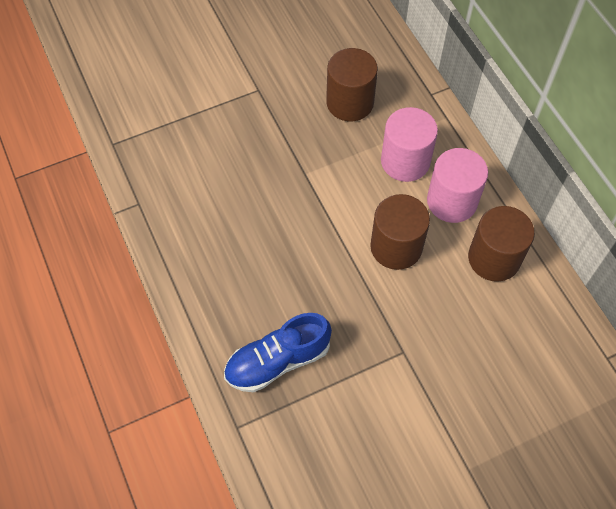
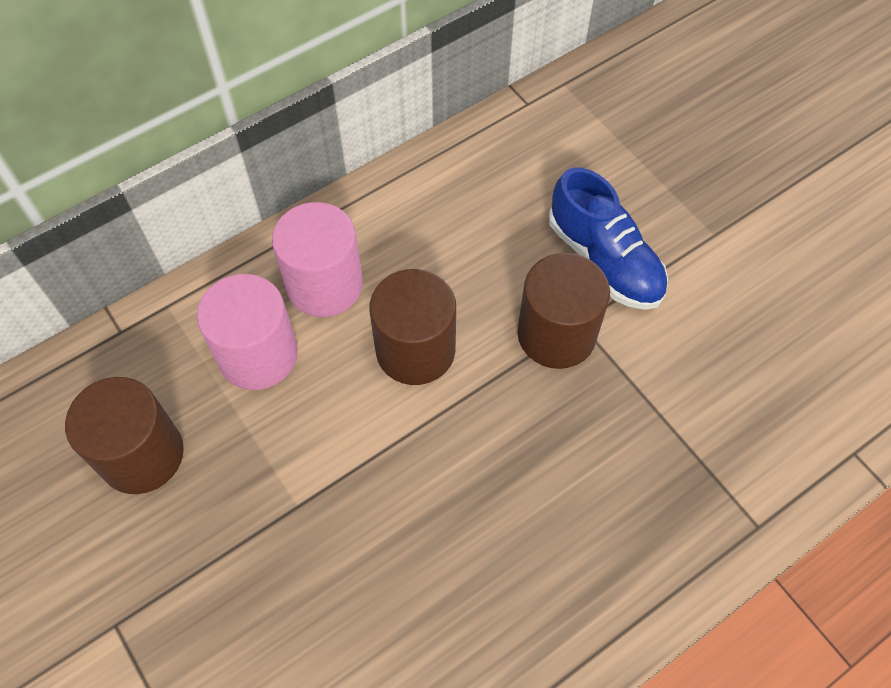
camera: 100 degrees left, 0 degrees up
blue shoe [224,313,332,392] -> blue shoe moved to [549,168,668,310]
brown cylinder [468,206,535,282] -> brown cylinder moved to [518,253,610,369]

